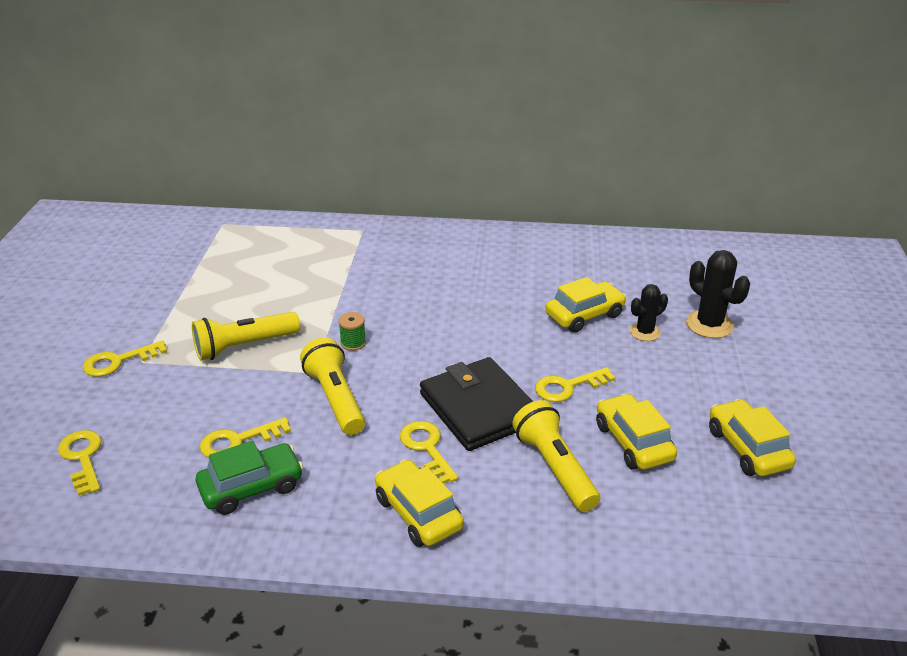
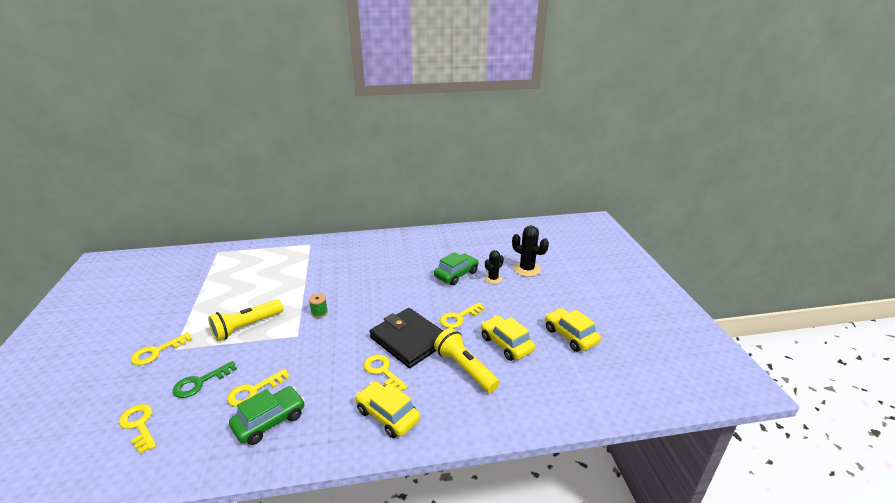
camera: 15 degrees left, 5 degrees down
yellow flashlight [300,338,365,435] -> none
yellow car [545,277,627,332] -> green car [434,252,479,285]
none -> green key [173,361,237,398]

